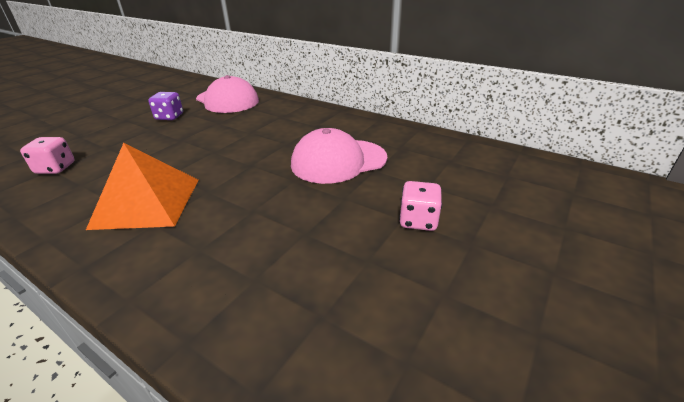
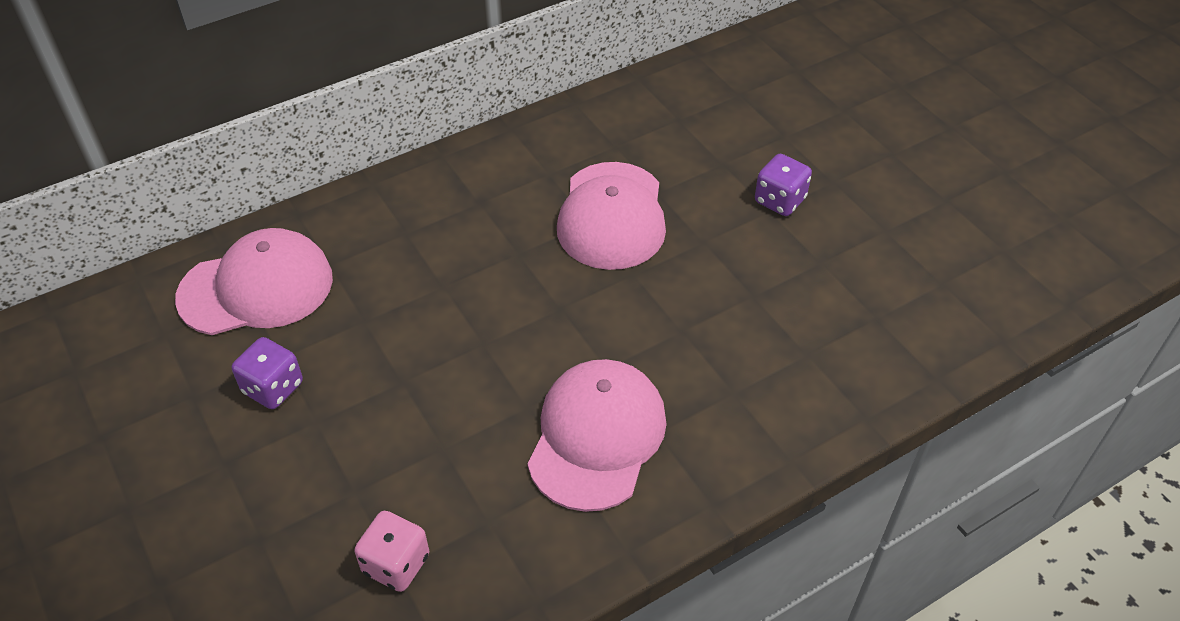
camera: 65 degrees left, 15 degrees up
orange pyramid [86,143,198,230] -> pink cap [527,359,667,512]
pink dice [399,181,442,231] -> purple dice [755,154,812,216]

